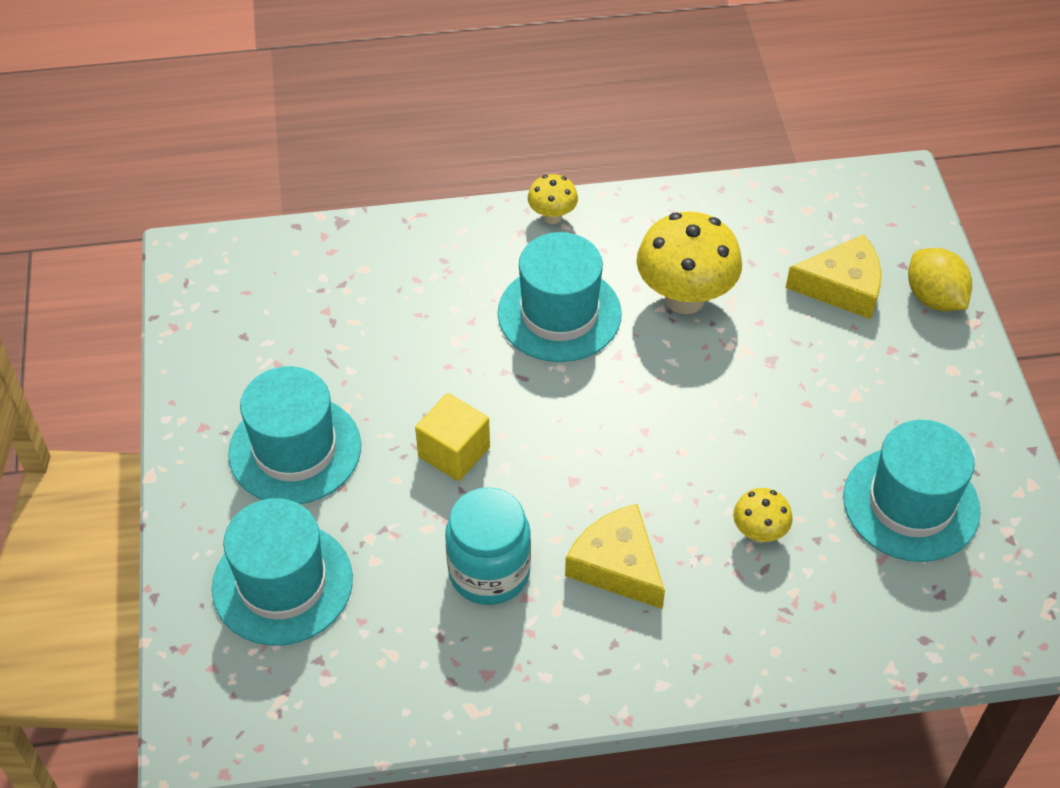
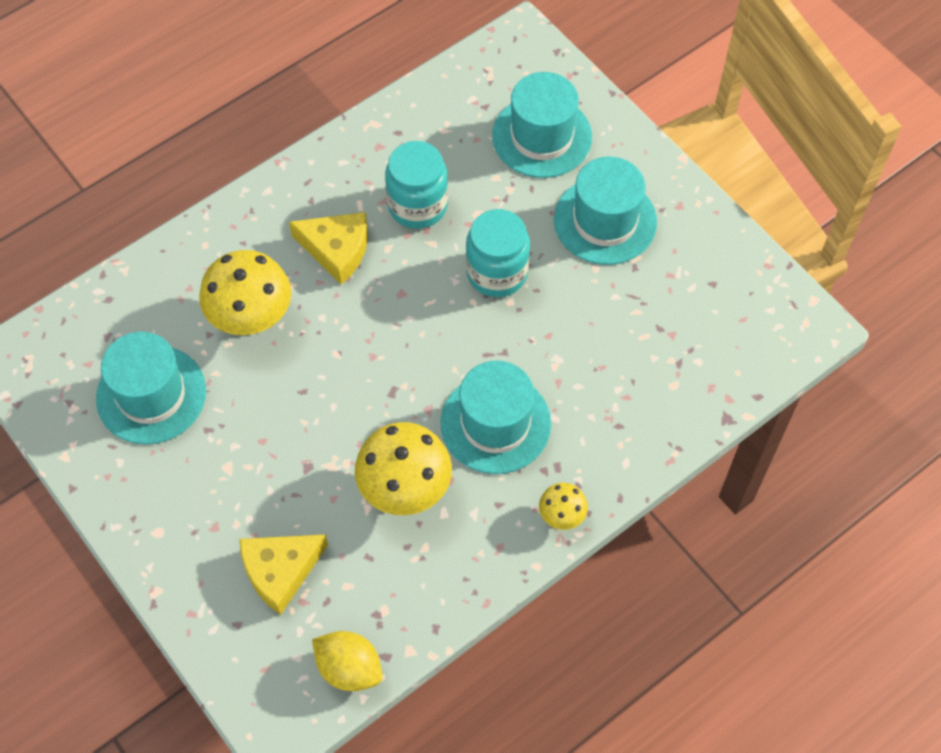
camera: 150 degrees right, 10 degrees up
yellow cube [415,393,490,481] -> turquoise jar [466,209,530,297]
yellow mushroom [733,488,793,543] -> yellow mushroom [199,250,291,335], size x1.97
yellow lemon [908,248,972,311] -> yellow lemon moved to [312,631,382,691]

